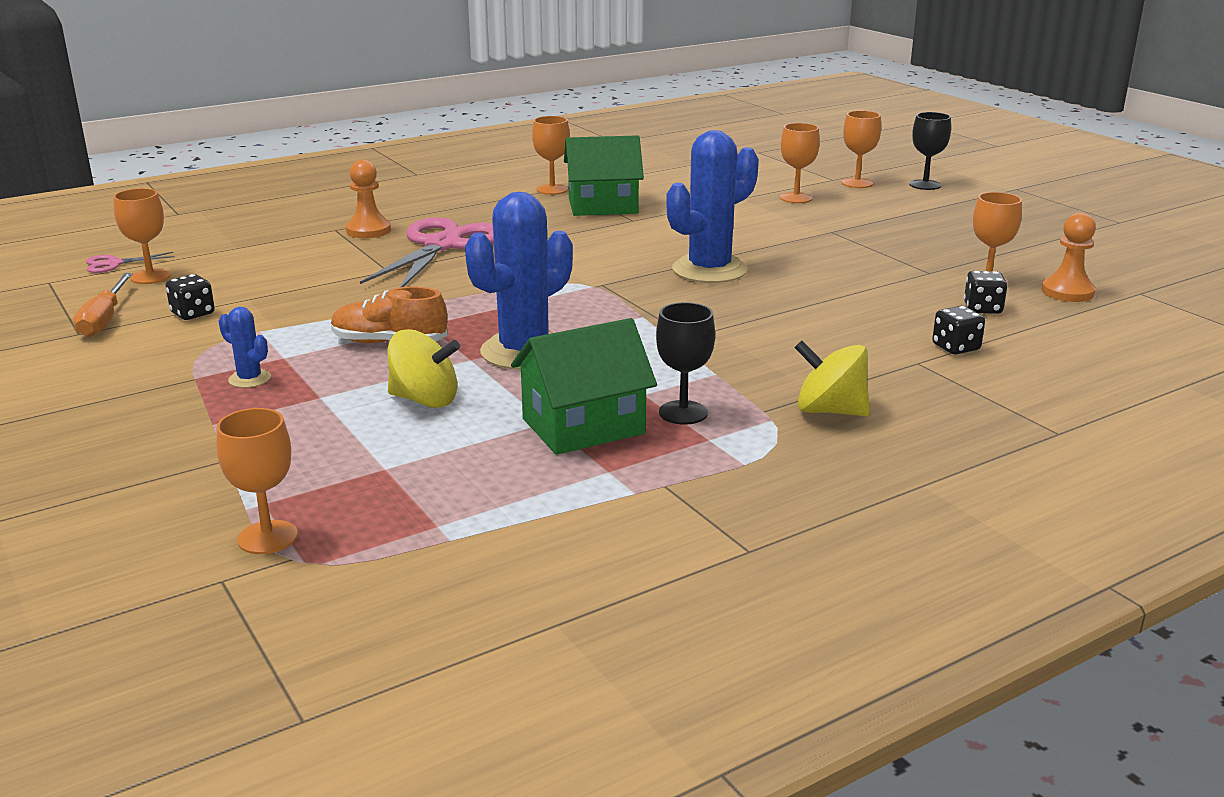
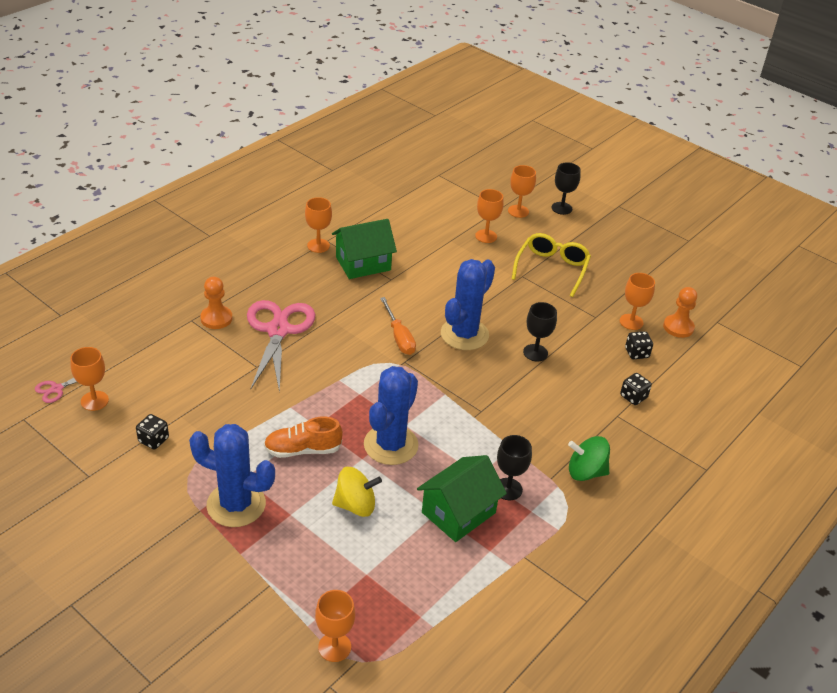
camera: 20 degrees left, 15 degrees up
orange screwdriver [73,273,133,337] -> orange screwdriver moved to [380,297,416,355]
blue cactus [219,307,271,388] -> blue cactus [189,424,275,527], size x2.22
yellow spinning top [794,341,870,416] -> green spinning top [568,436,610,481]
none -> yellow glasses [512,233,591,297]
none -> black goblet [523,302,557,362]

